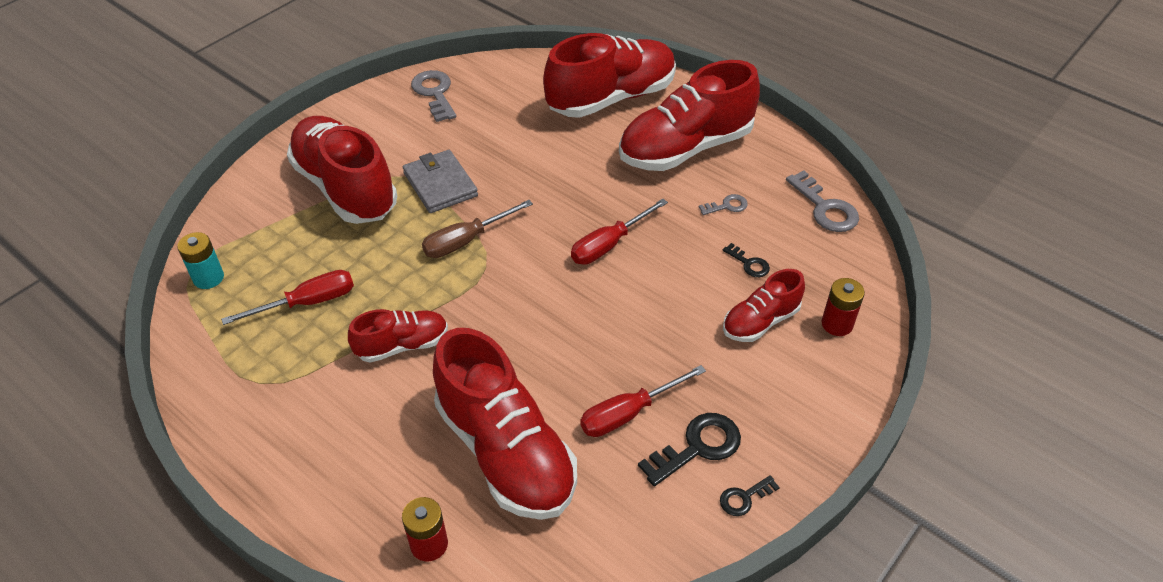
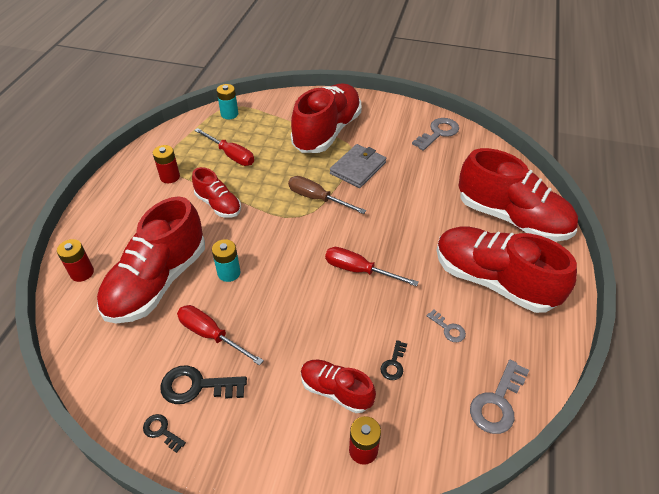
camera: 65 degrees right, 0 degrees up
black key [638,413,741,486] -> black key turned 150 degrees clockwise [160,365,247,404]
none -> red battery [153,145,180,183]
none -> turquoise battery [212,239,241,282]

